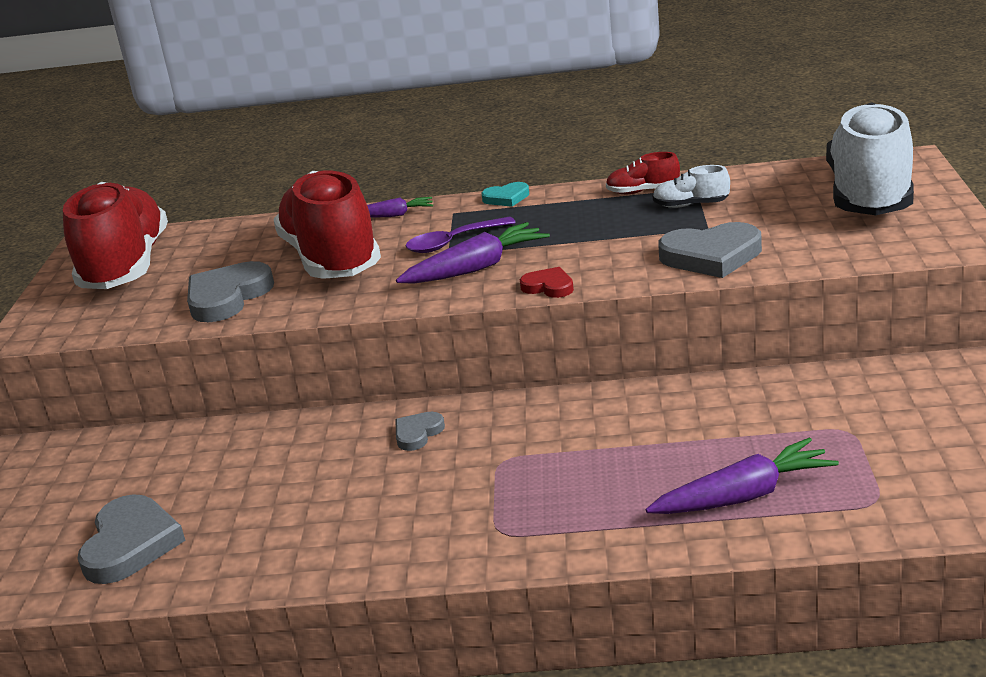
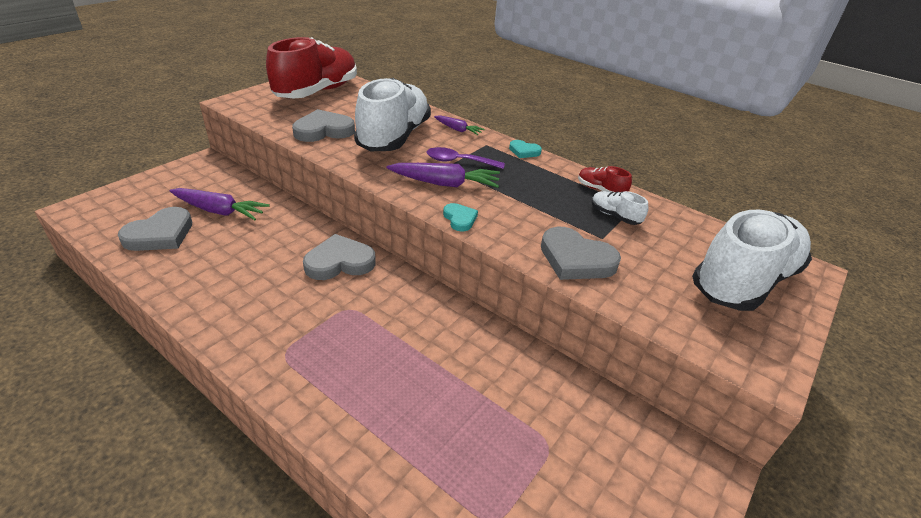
camera: 30 degrees right, 10 degrees up
red shoe [273,171,381,279] -> white shoe [354,78,431,151]
grey heart [395,412,445,451] -> grey heart [303,234,376,280], size x1.85
red heart [520,267,574,298] -> turquoise heart [443,203,478,232]
purple carrot [646,438,839,514] -> purple carrot moved to [169,188,270,220]

